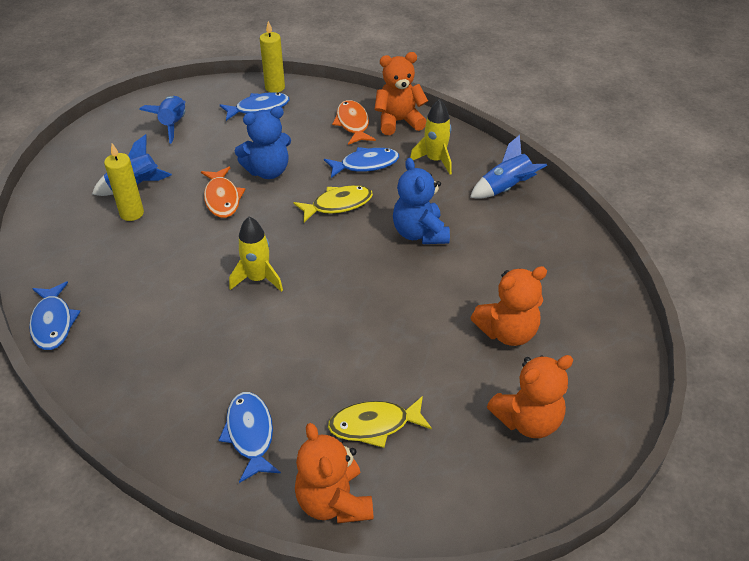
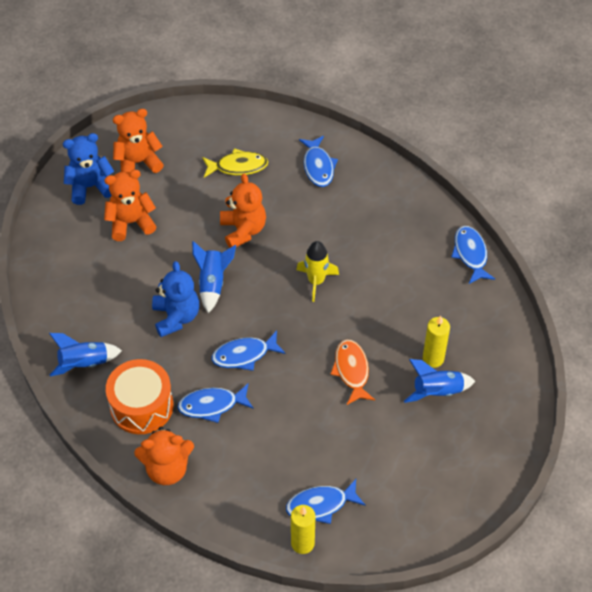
camera: 175 degrees left, 10 degrees up
blue rocket [139,96,185,144] -> blue rocket moved to [192,241,236,313]
blue teddy bear [235,106,291,179] -> blue teddy bear moved to [63,133,114,205]
yellow fish [293,185,373,222] -> blue fish [212,331,285,371]
orange teddy bear [295,423,373,523] -> orange teddy bear moved to [220,174,266,248]
orange fish [332,100,376,145] -> none
yellow rocket [410,99,452,175] -> orange drum [106,359,173,434]

